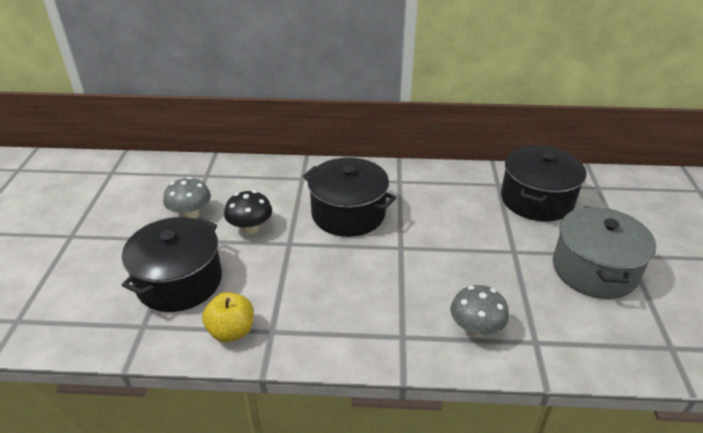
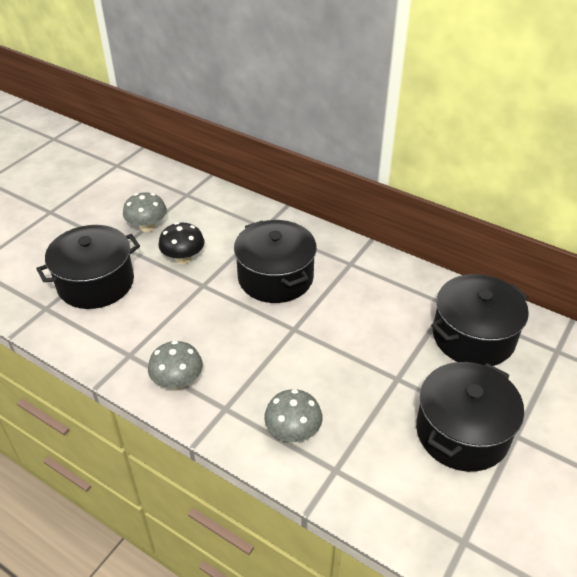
camera: 30 degrees right, 5 degrees up
yellow apple [202,292,254,342] -> none
grey pot [553,206,656,299] -> black pot [416,362,524,472]
none -> grey mushroom [148,341,203,390]

